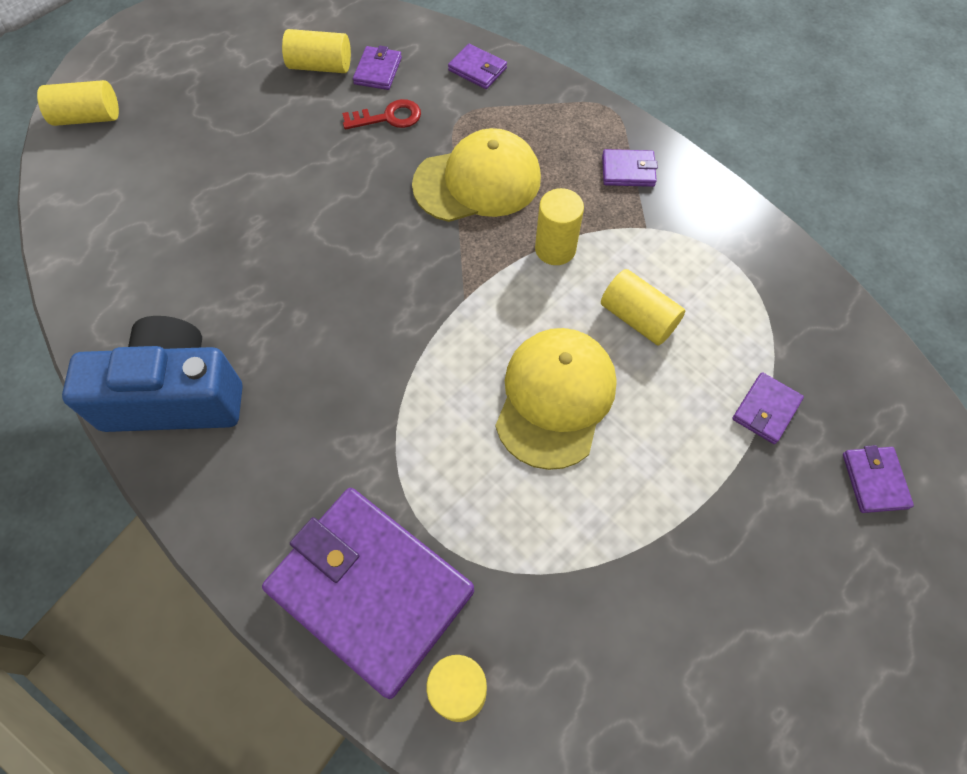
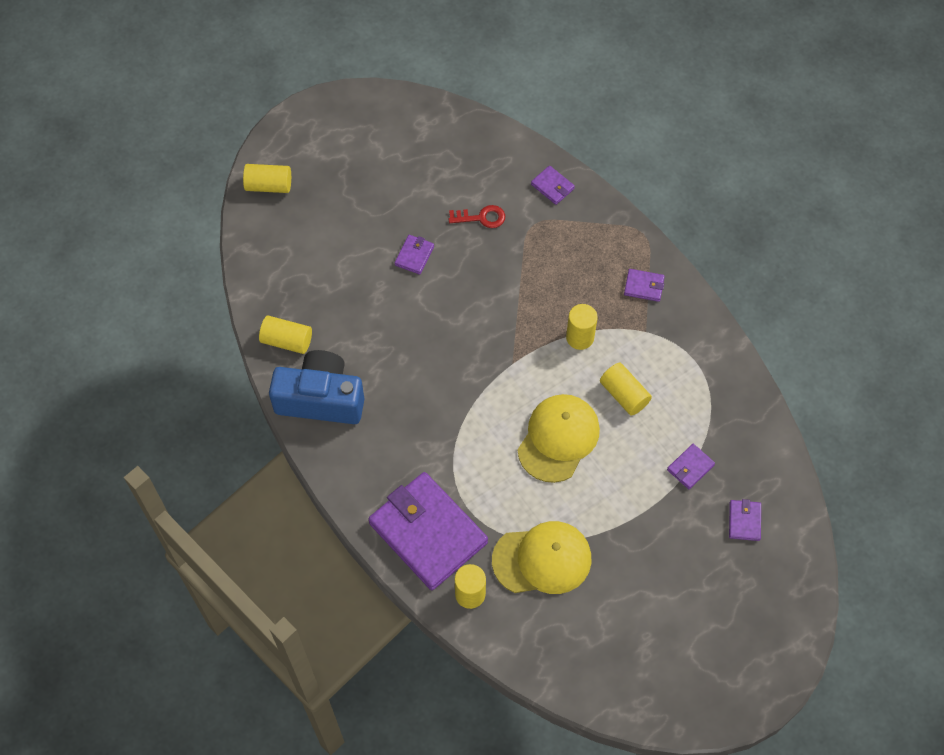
camera: 10 degrees right, 0 degrees up
yellow cylinder [282,29,351,73] -> yellow cylinder moved to [259,316,312,354]
purple wallet [353,46,402,90] -> purple wallet moved to [395,235,434,275]
yellow cap [412,128,541,222] -> yellow cap moved to [492,521,591,594]

